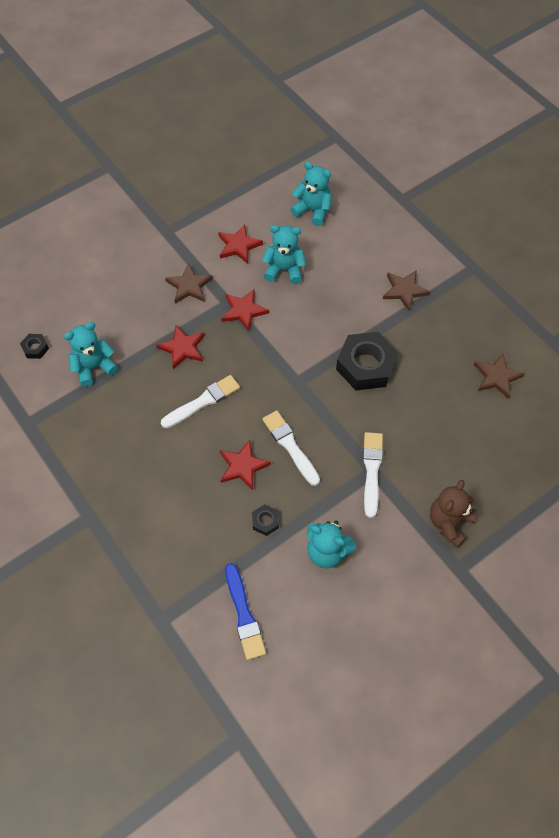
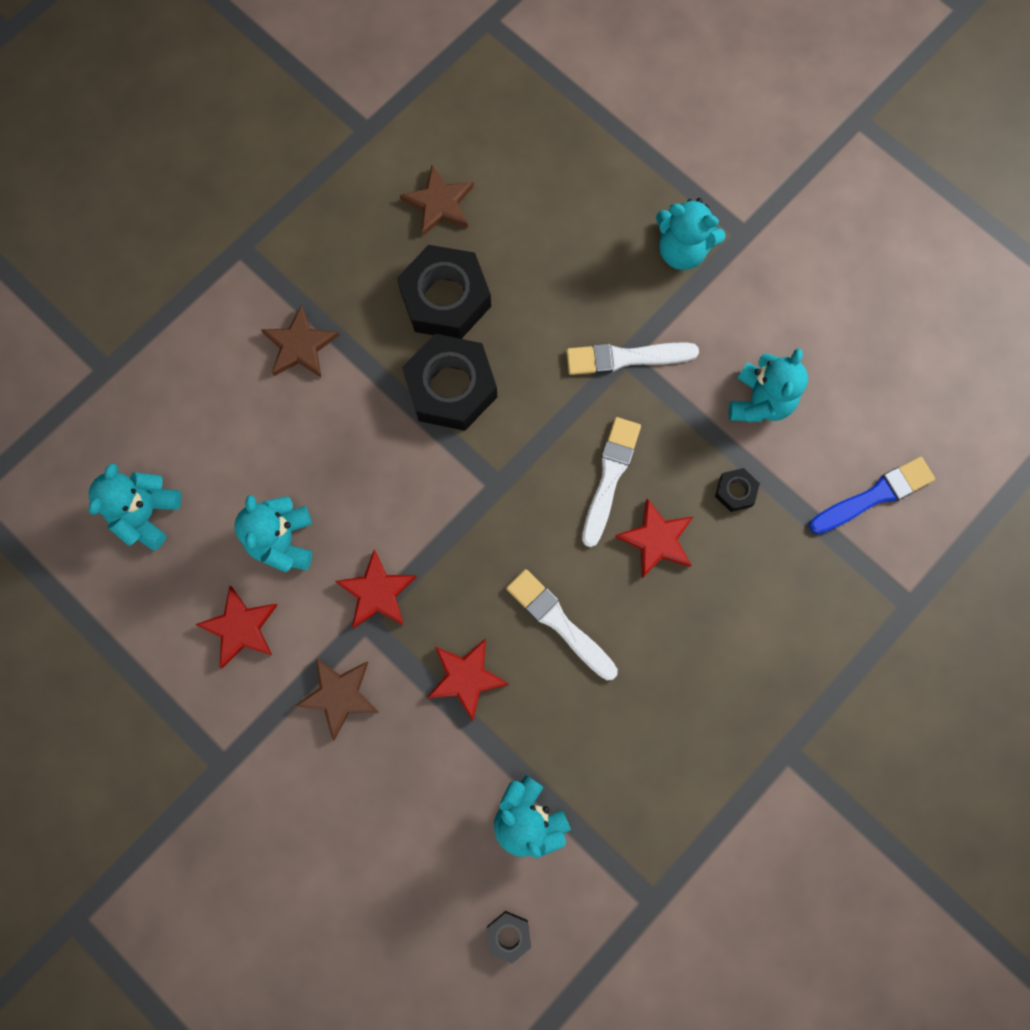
camera: 100 degrees left, 15 degrees up
white brush [262,411,320,486] -> white brush turned 150 degrees clockwise [582,417,641,547]
brown teddy bear [430,480,476,547] -> turquoise teddy bear [656,198,726,270]
none -> black nut [397,245,491,339]

